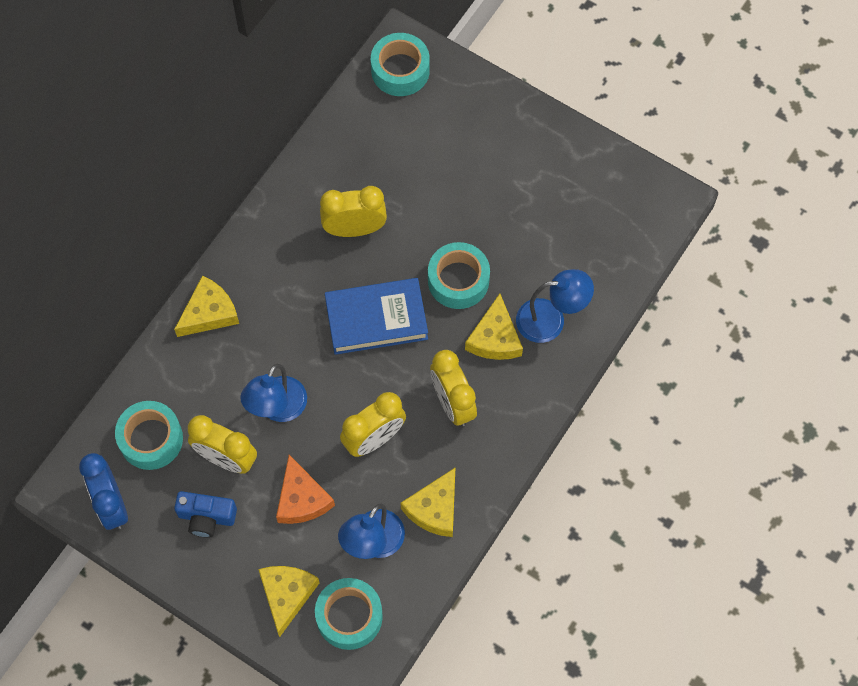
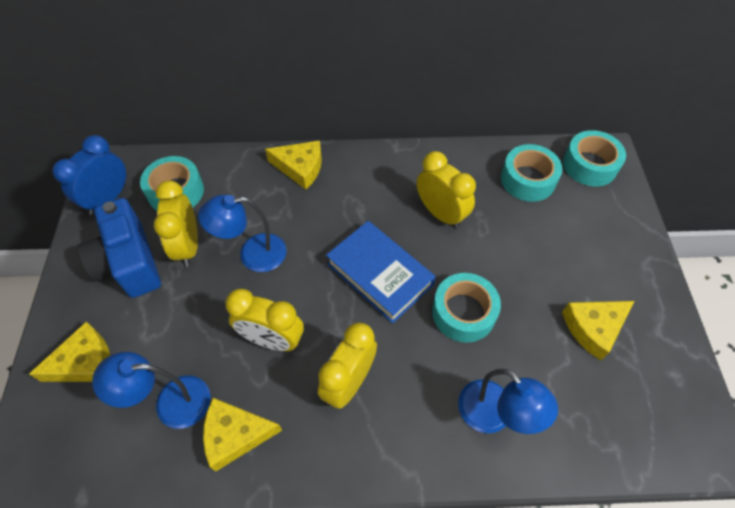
camera: 55 degrees right, 10 degrees down
blue camera [174,491,237,538] -> blue camera [77,198,161,298], size x1.65
orange cheese [276,455,335,524] -> none
turquoise tape [315,578,383,650] -> turquoise tape moved to [501,144,562,202]
yellow cheese [465,294,523,360] -> yellow cheese moved to [562,301,634,361]

